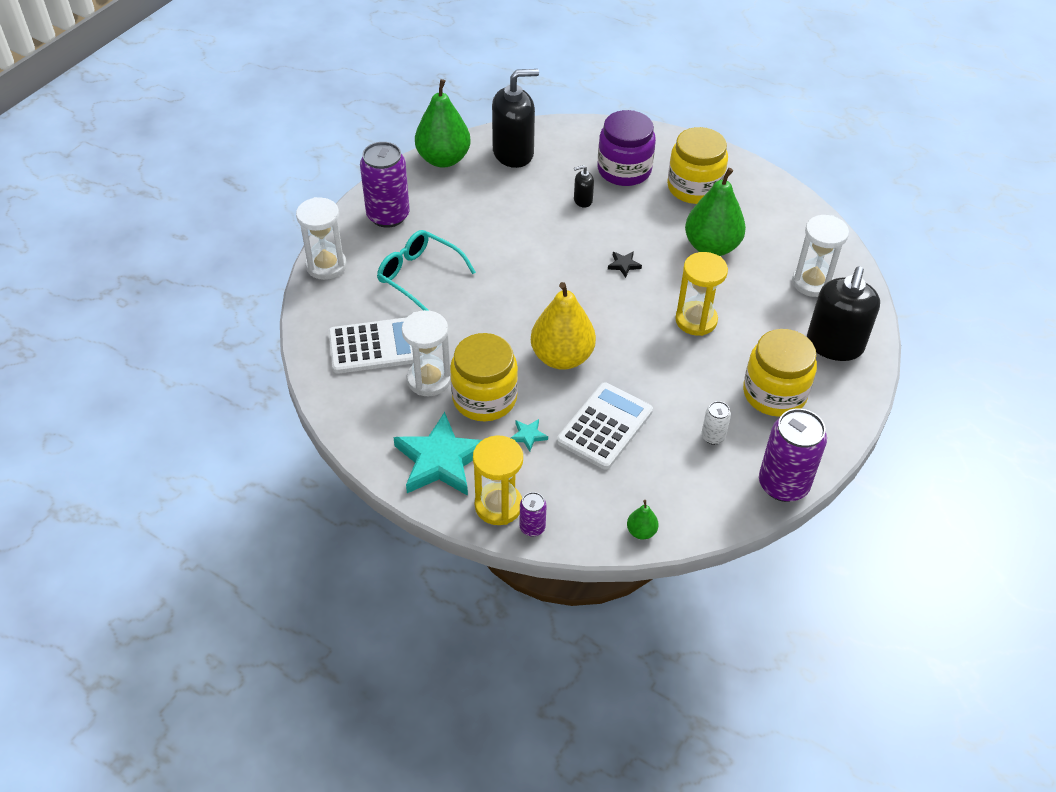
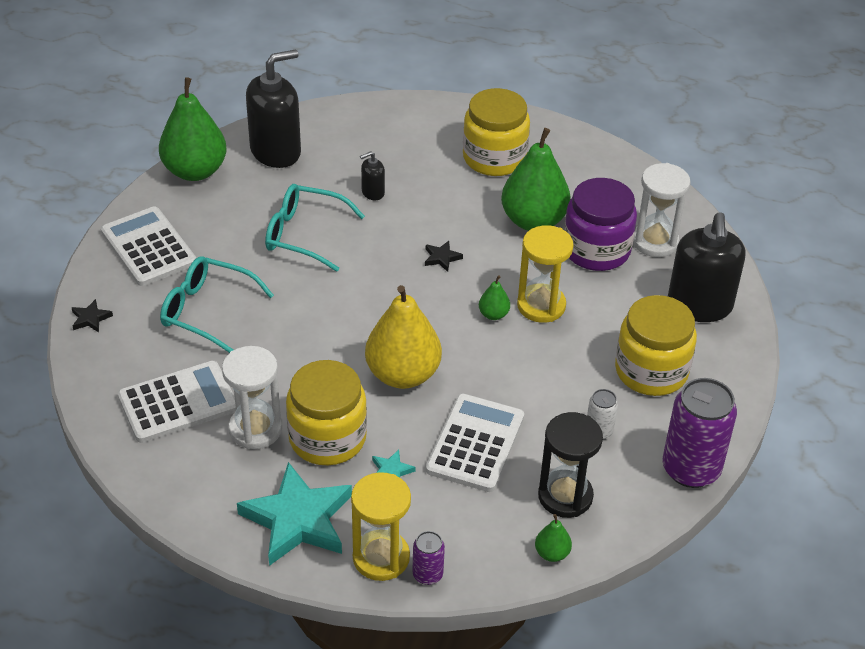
camera: 15 degrees left, 5 degrees down
white hourglass [296,197,347,280] -> black star [71,299,113,332]
purple can [360,142,410,228] -> white calculator [101,206,196,286]
purple jar [598,110,656,186] -> purple jar moved to [564,178,637,271]
none -> turquoise glasses [265,184,365,272]
none -> green pear [479,275,510,320]
none -> black hourglass [538,412,603,518]

